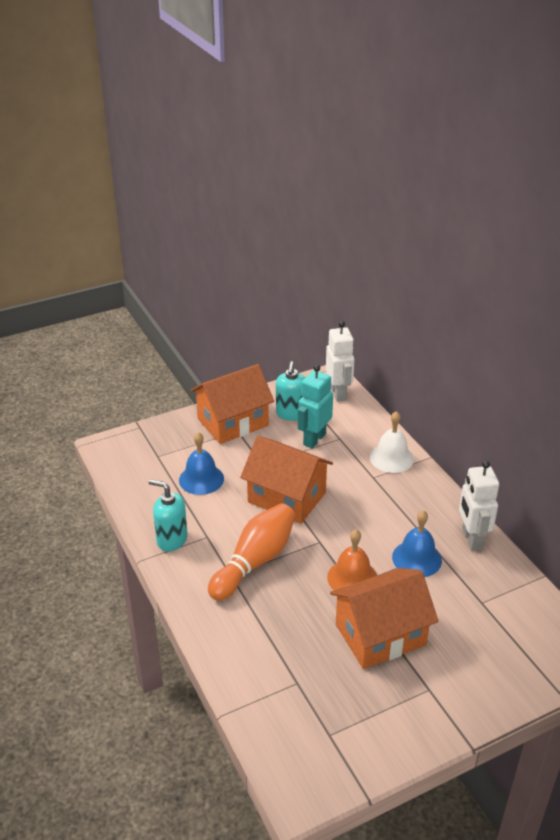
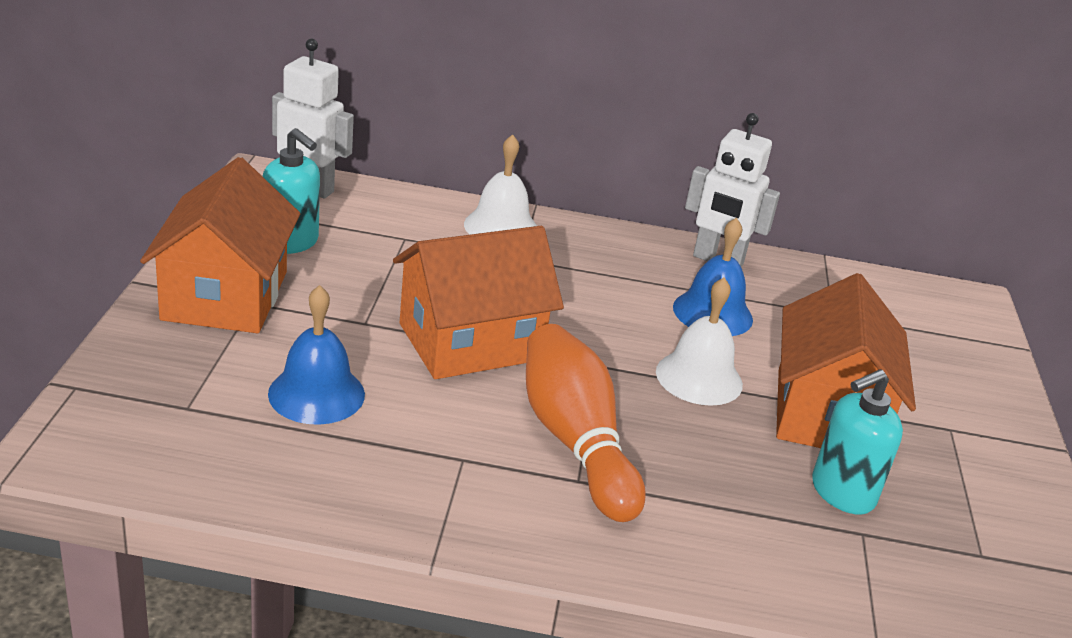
camera: 60 degrees left, 5 degrees down
turquoise soap dispenser [149,479,188,552] -> turquoise soap dispenser moved to [812,369,903,514]
turquoise robot [298,365,333,448] -> none
orange bell [327,530,377,590] -> white bell [656,277,743,406]

